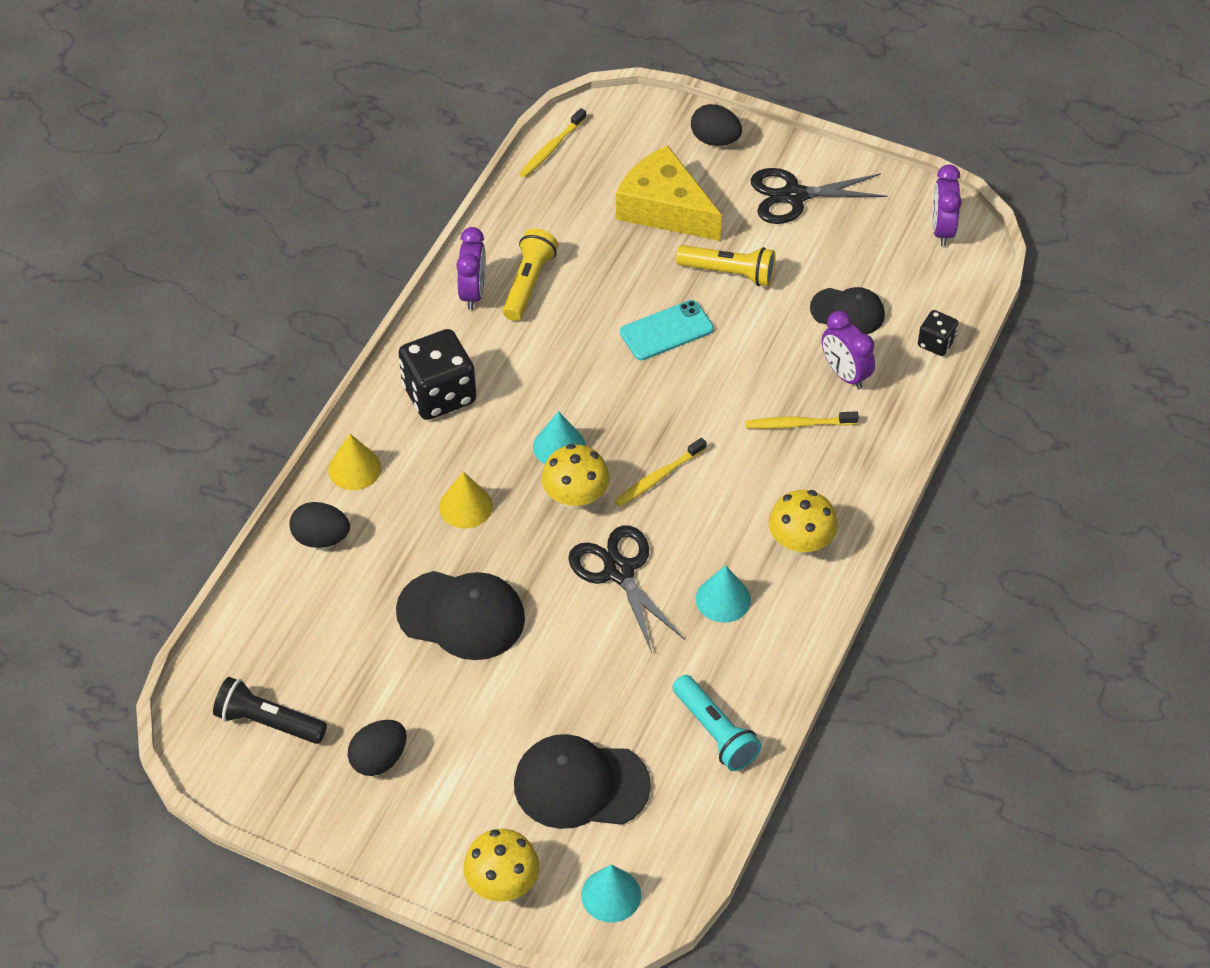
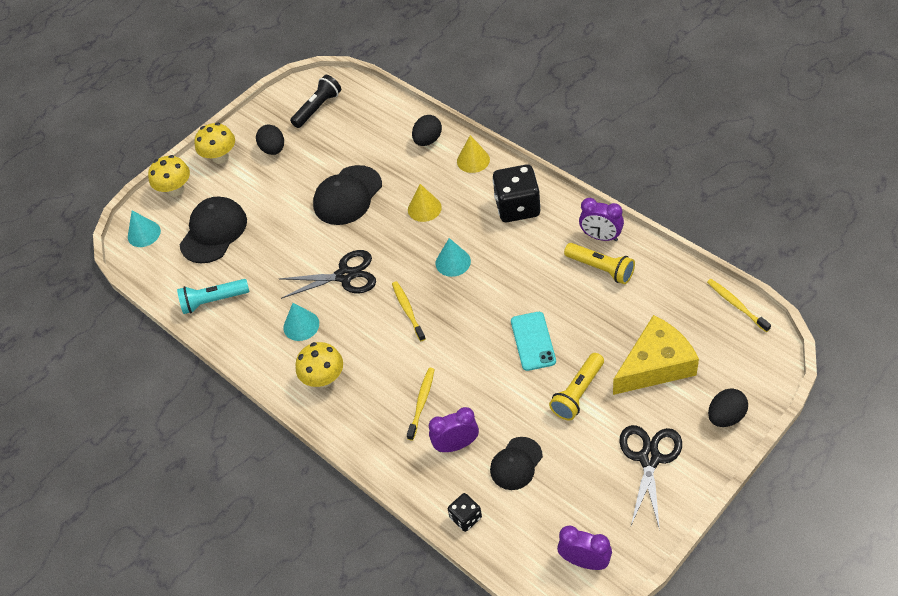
camera: 115 degrees right, 0 degrees up
yellow mushroom [541,444,610,510] -> yellow mushroom moved to [194,123,235,164]

